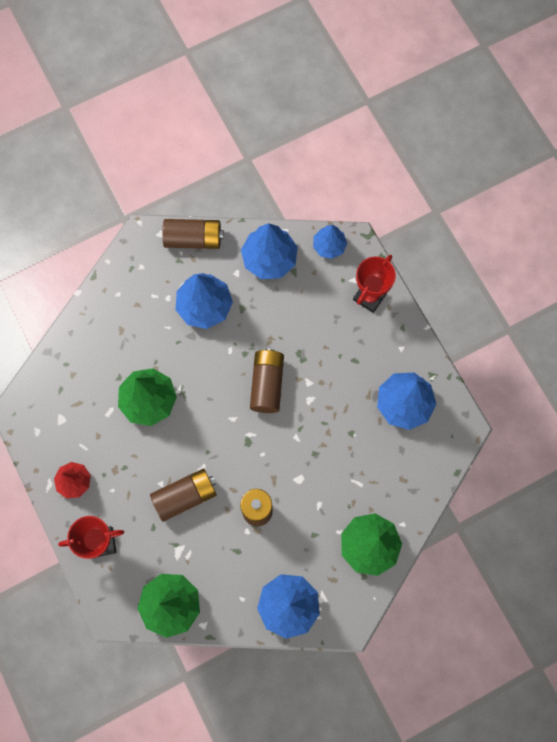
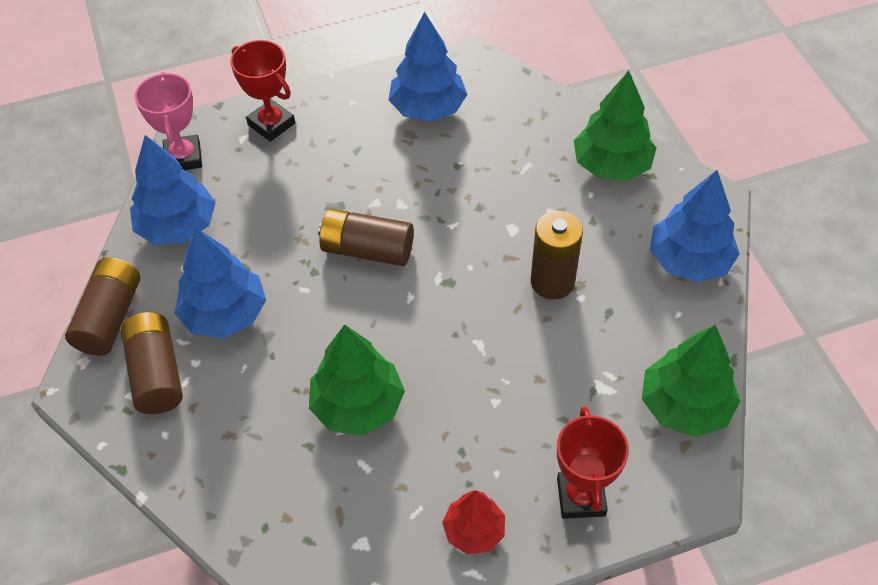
camera: 80 degrees left, 20 degrees down
brown battery [150,468,217,521] -> brown battery moved to [121,312,183,414]
blue tree [313,225,347,259] -> pink trophy [135,72,202,170]

